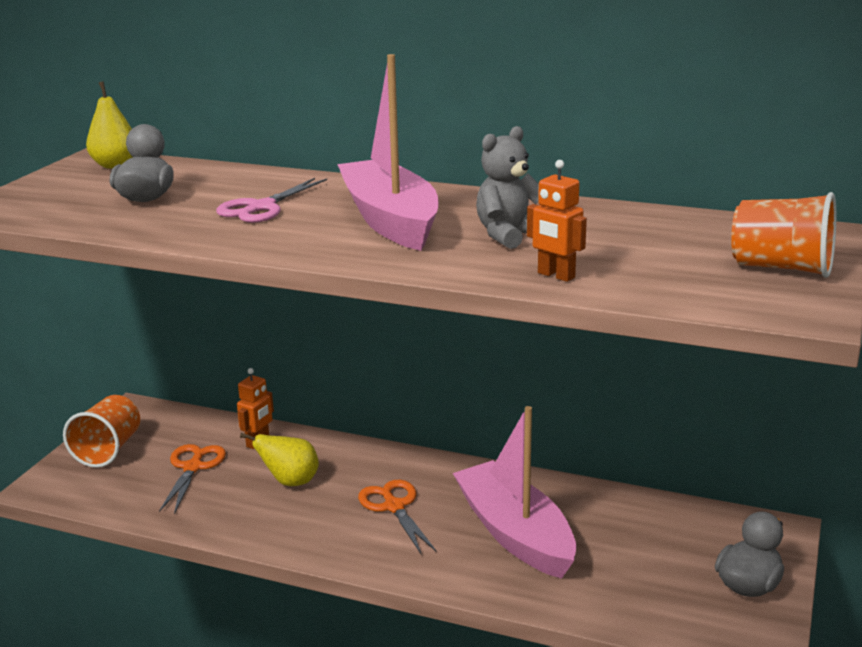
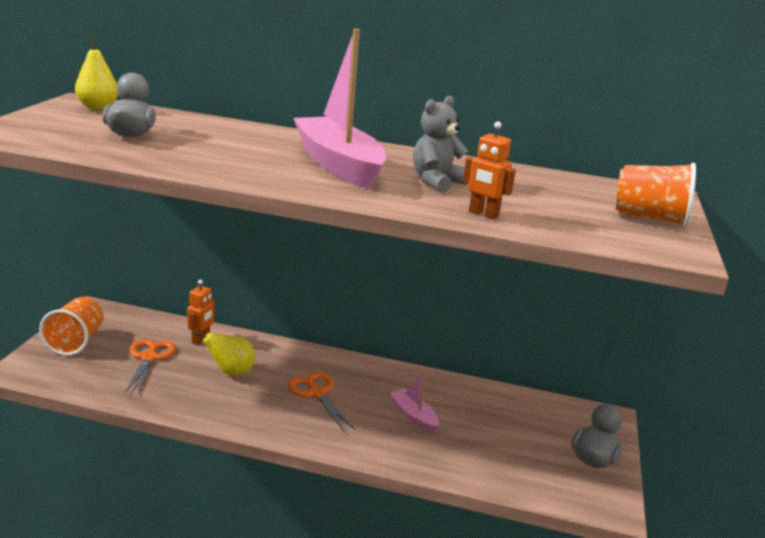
camera: 10 degrees left, 0 degrees up
pink scissors [216,178,327,223] -> none
pink boat [453,406,576,579] -> pink boat [390,371,439,433], size x0.48

